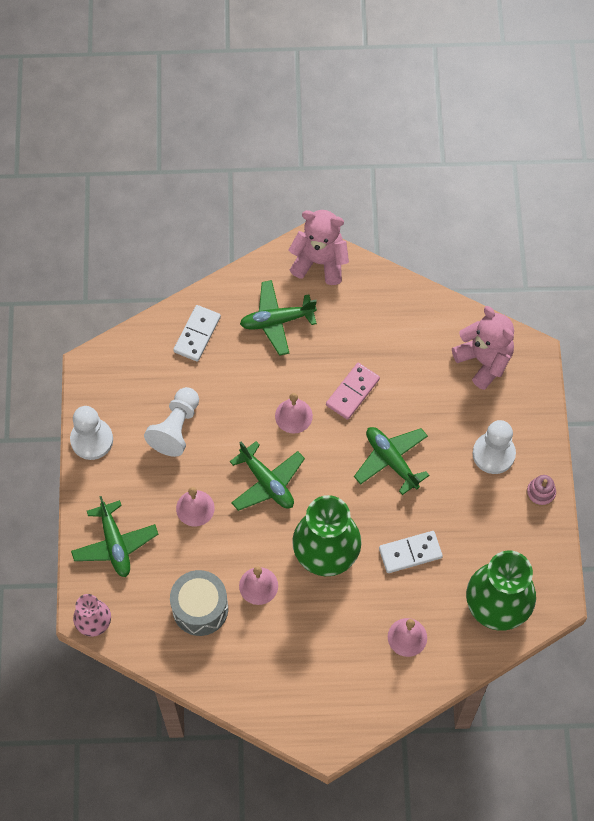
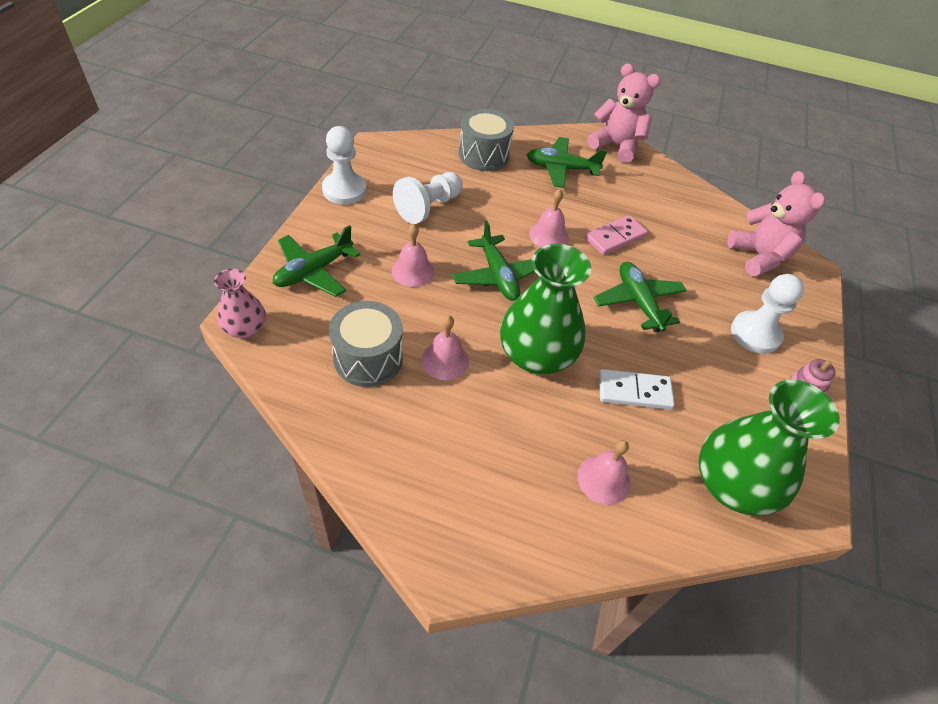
camera: 15 degrees right, 15 degrees down
green plane [71,496,158,577] -> green plane turned 45 degrees clockwise [273,225,361,297]
white domino [173,305,221,362] -> grey drum [459,109,514,171]

